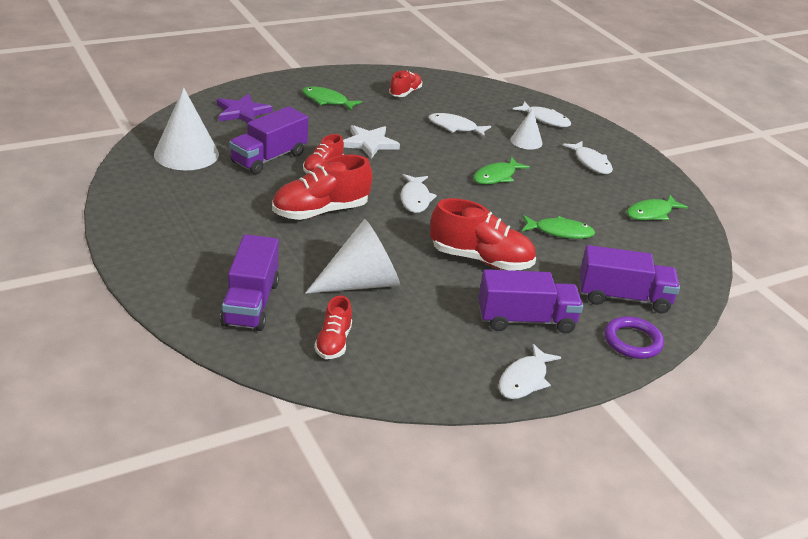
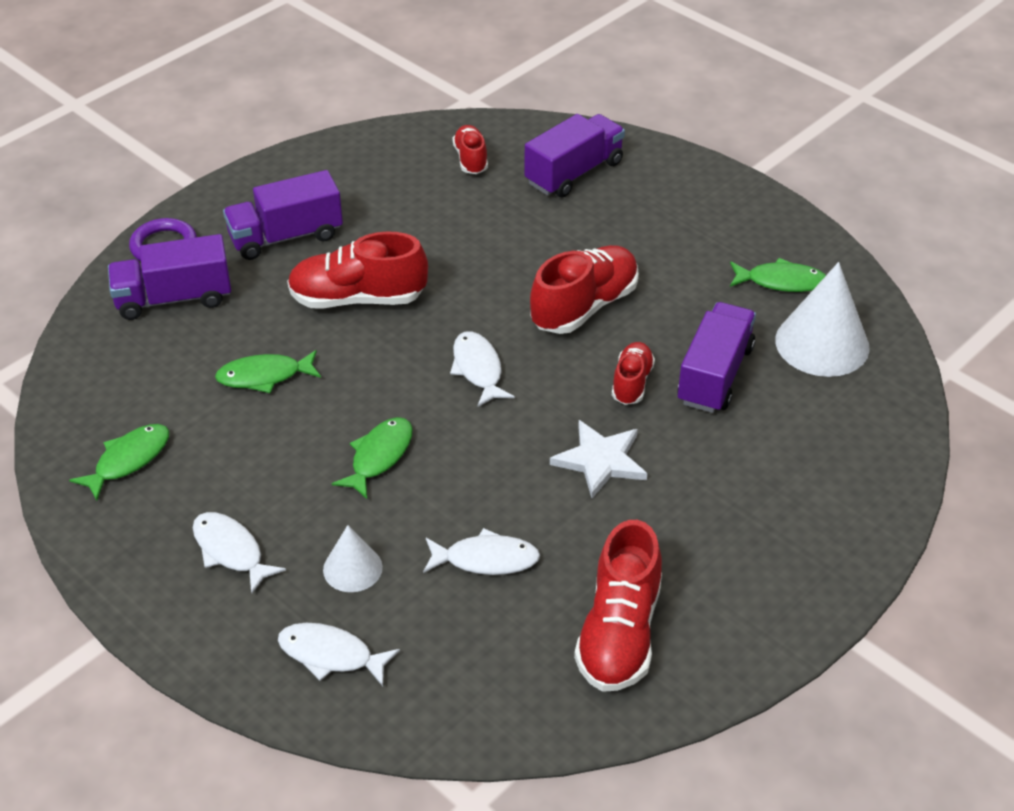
camera: 165 degrees right, 10 degrees up
purple star [217,94,273,123] -> none
purple truck [220,234,279,331] -> purple truck turned 60 degrees clockwise [524,114,625,197]
green fish [302,86,362,111] -> green fish moved to [730,258,826,292]
white cone [305,219,400,294] -> none
red shoe [389,71,422,97] -> red shoe [574,520,662,692], size x1.76
white fish [499,344,561,399] -> none

